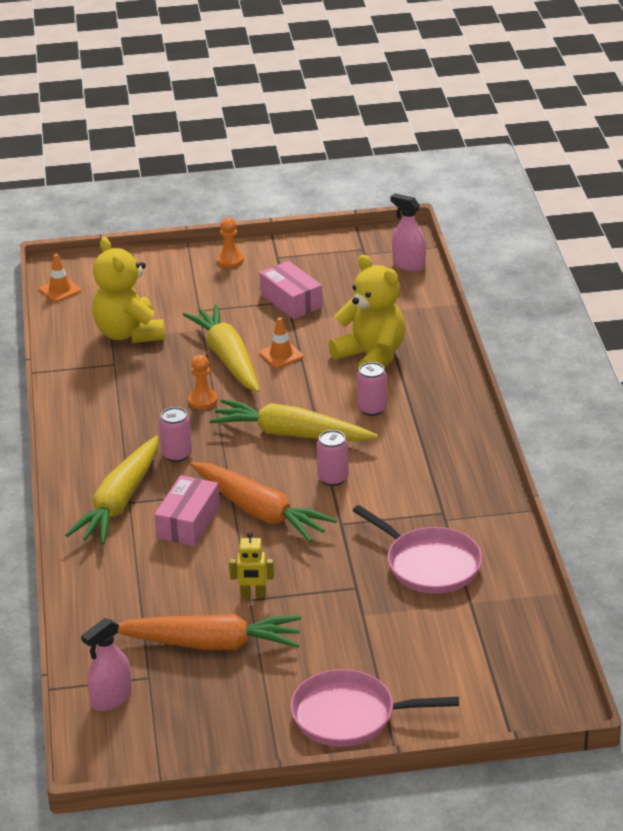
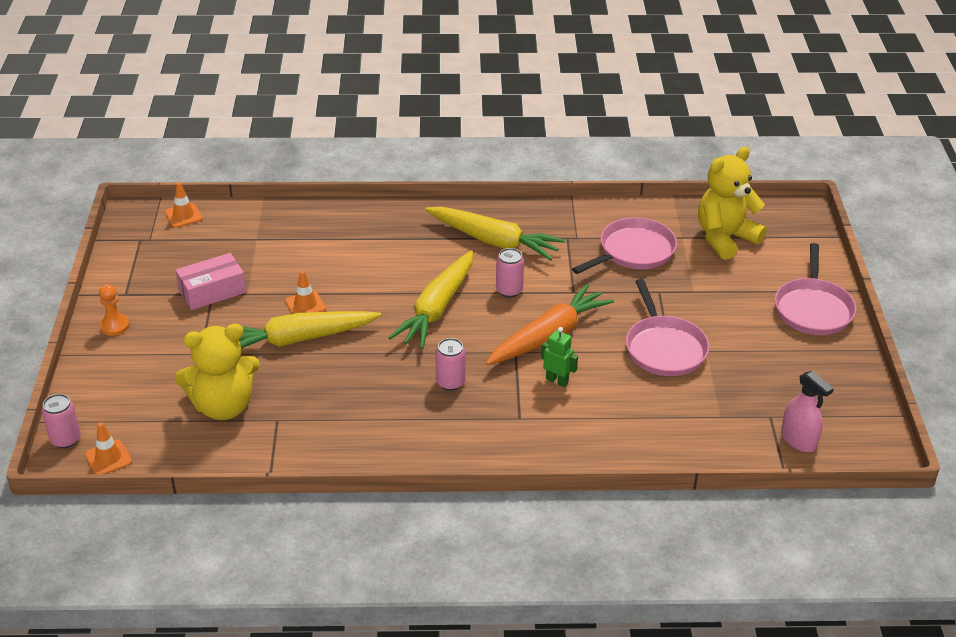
camera: 85 degrees left, 5 degrees up
yellow carrot [65,436,158,545] -> yellow carrot moved to [425,207,565,260]
orange carrot [118,614,302,650] -> none
pink box [154,475,220,546] -> green robot [541,327,578,387]
orange pawn [188,355,218,409] -> none
yellow robot [229,532,274,598] -> pink pan [626,279,710,376]
yellow teddy bear [328,255,405,369] -> yellow teddy bear moved to [698,147,767,260]
pink can [357,362,387,416] -> pink can moved to [42,394,81,448]
pink spray bottle [390,193,426,271] -> orange traffic cone [165,182,203,228]

